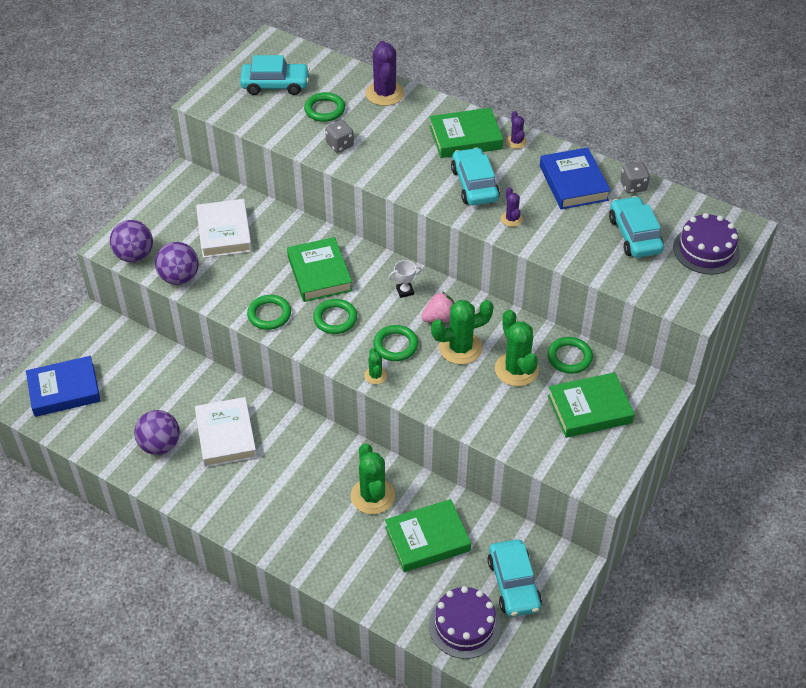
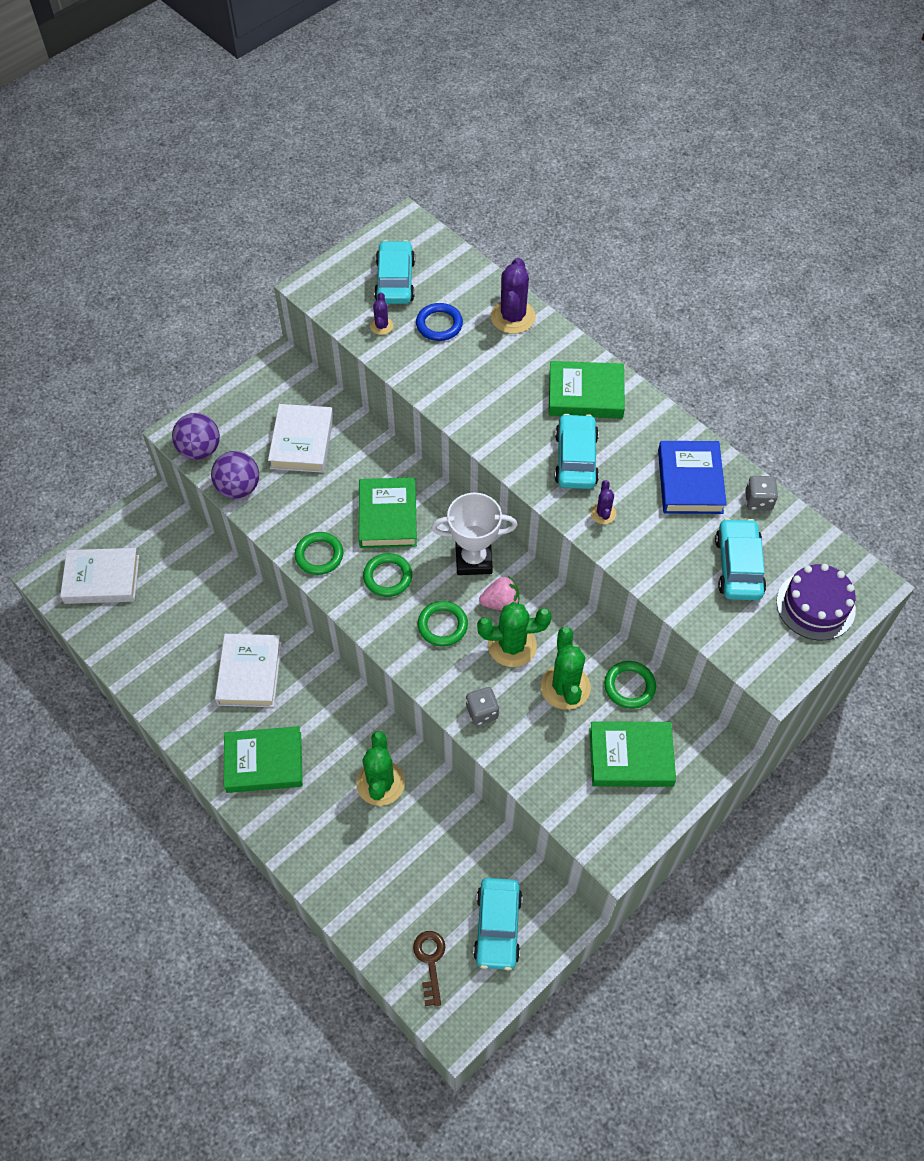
camera: 15 degrees right, 10 degrees up
blue book [26,356,101,417] -> white book [60,548,139,604]
purple ball [134,410,180,455] -> none
turquoise car [240,55,310,95] -> turquoise car turned 105 degrees counterclockwise [374,240,415,304]
green ring [304,92,345,122] -> blue ring [416,303,463,341]
grey dice [325,120,354,153] -> grey dice moved to [466,687,499,725]
green cactus [364,348,387,385] -> none
green book [385,499,471,572] -> green book moved to [224,726,303,793]
white trophy [389,260,422,298] -> white trophy [431,493,518,575], size x2.14
purple cake [429,586,501,659] -> brown key [413,931,445,1007]
purple cactus [506,111,527,149] -> purple cactus moved to [370,292,393,335]

